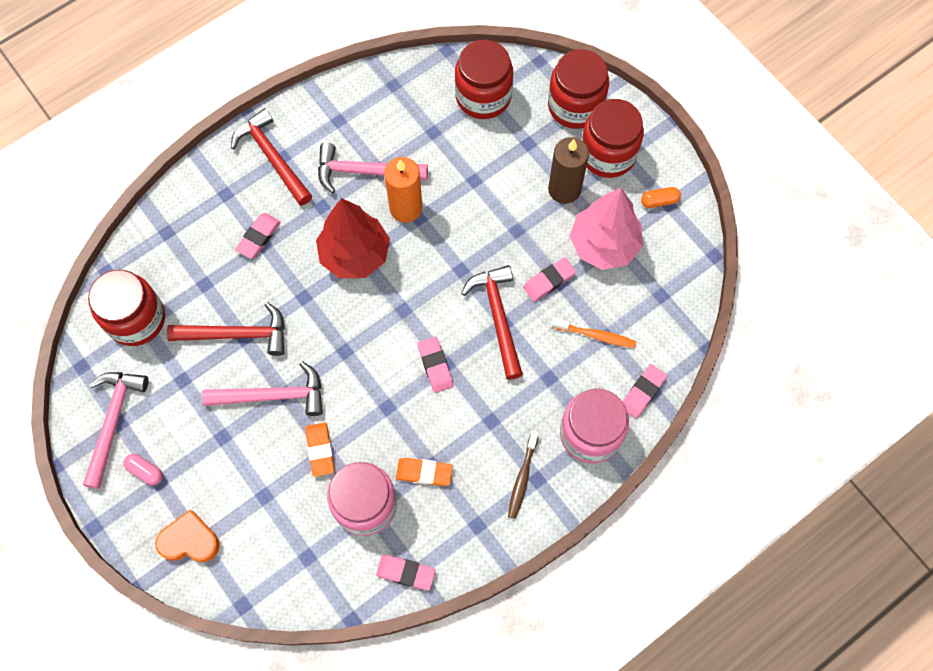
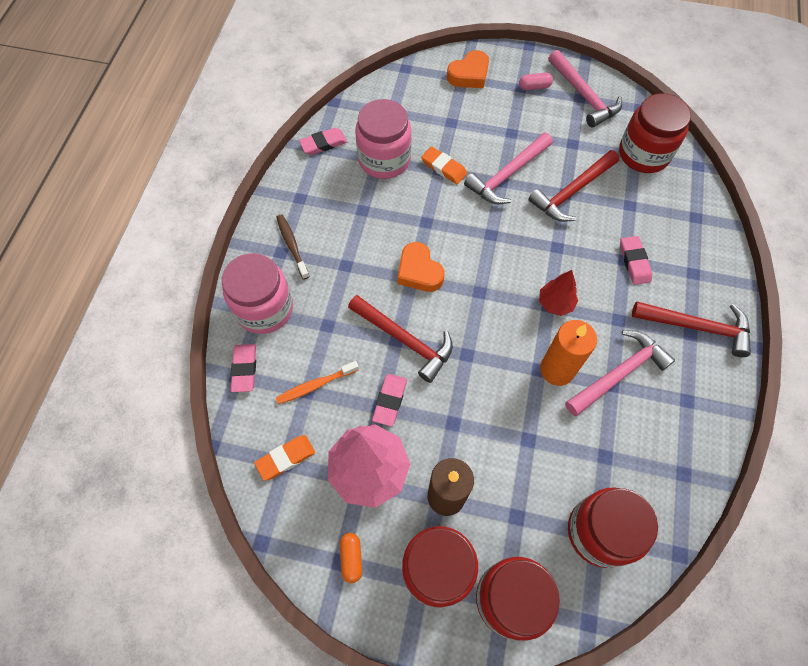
camera: 140 degrees right, 5 degrees down
red tree [316,198,390,278] -> red tree [539,270,578,316], size x0.54
orange eraser [396,458,453,486] -> orange eraser moved to [254,435,315,481]
pink eraser [417,337,454,393] -> orange heart [398,242,444,292]
orange capsule [641,187,681,208] -> orange capsule turned 45 degrees counterclockwise [340,533,362,583]

